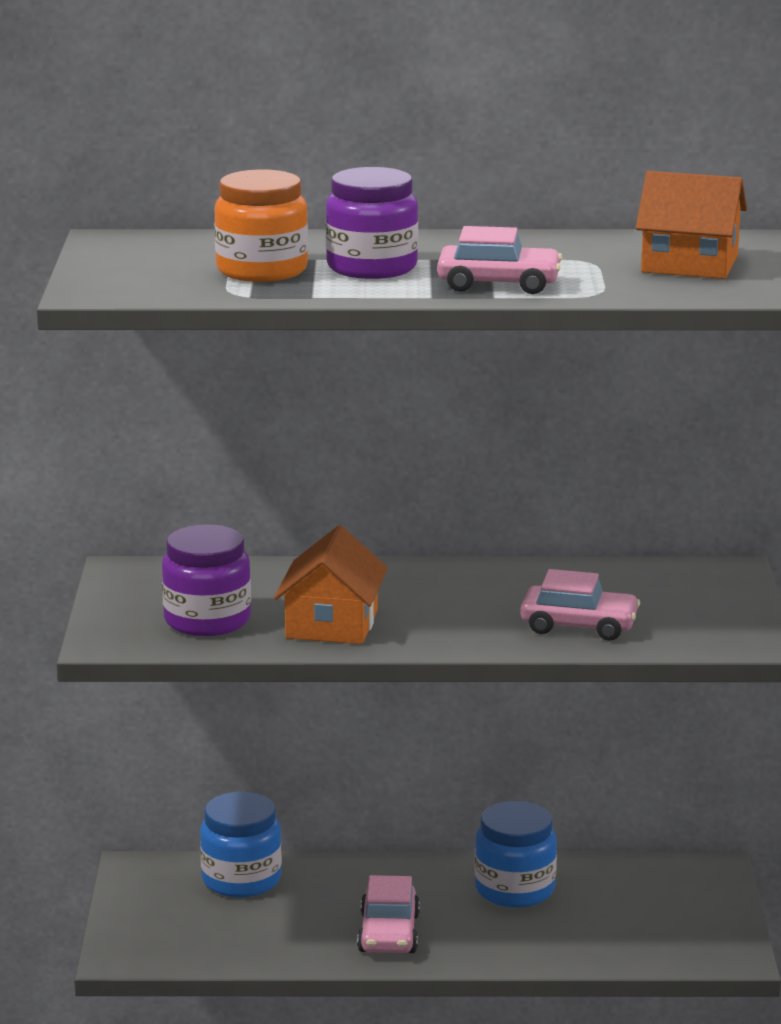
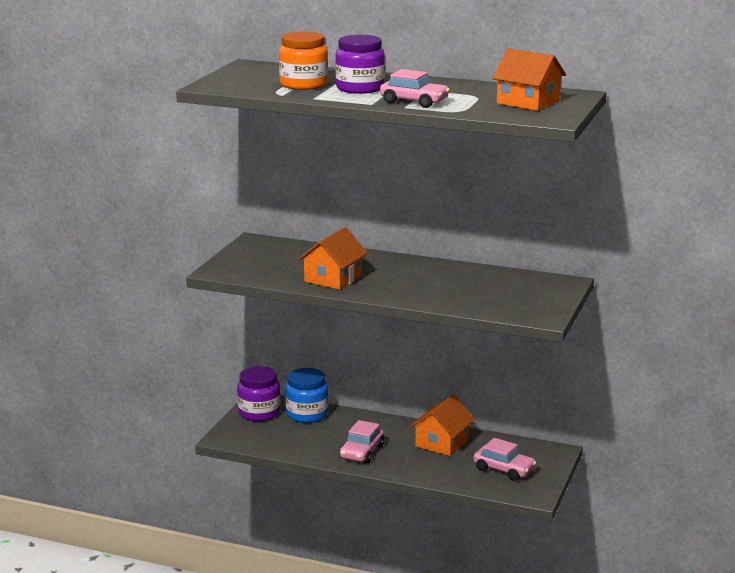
camera: 20 degrees right, 0 degrees up
purple jar [162,524,251,636] -> purple jar moved to [237,366,281,421]
blue jar [475,801,557,908] -> orange house [410,394,475,456]
pink car [520,569,640,641] -> pink car moved to [473,438,536,481]

